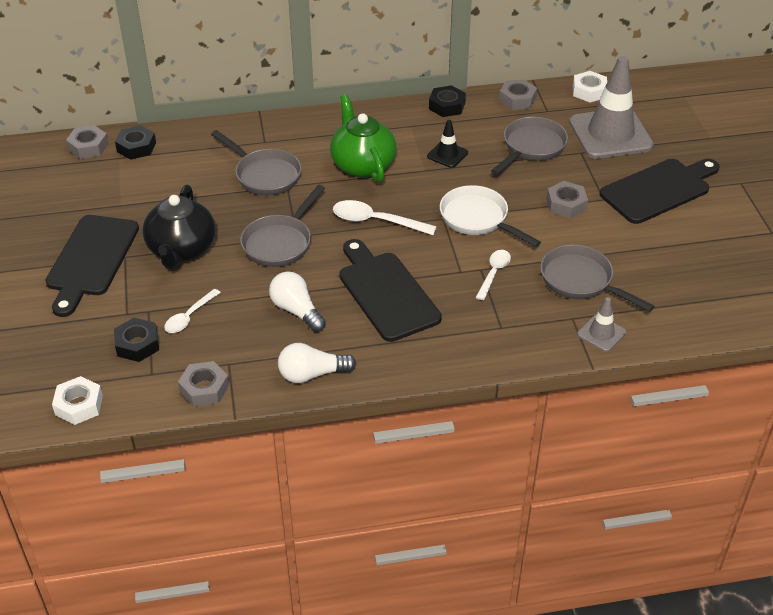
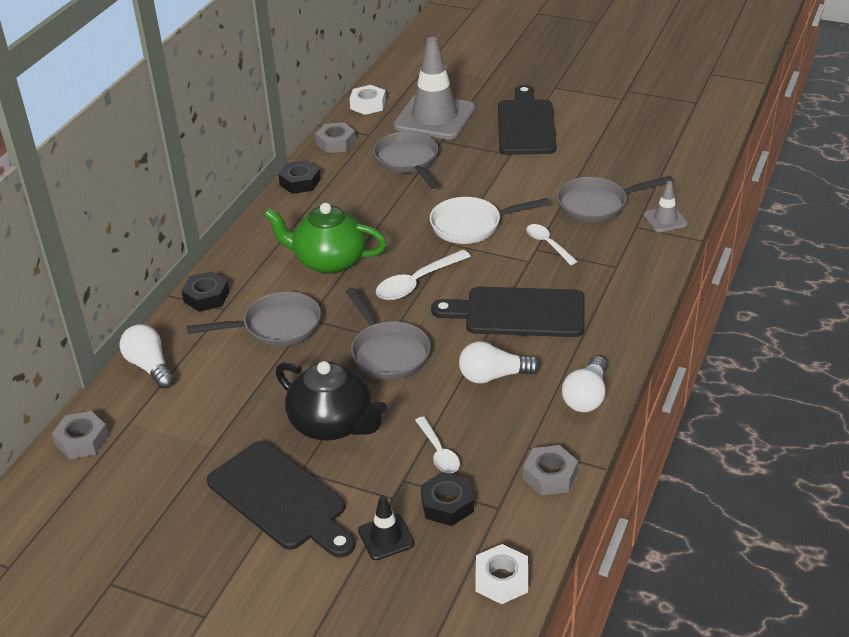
camera: 55 degrees left, 5 degrees down
black nut [115,125,156,160] -> black nut moved to [182,271,229,312]
black traffic cone [427,120,468,168] -> black traffic cone moved to [358,495,415,560]
grey nut [547,181,588,218] -> none
none -> white light bulb [119,324,175,389]

